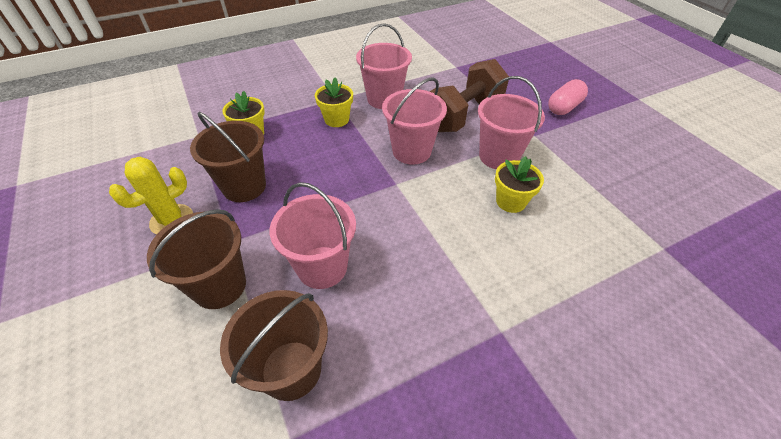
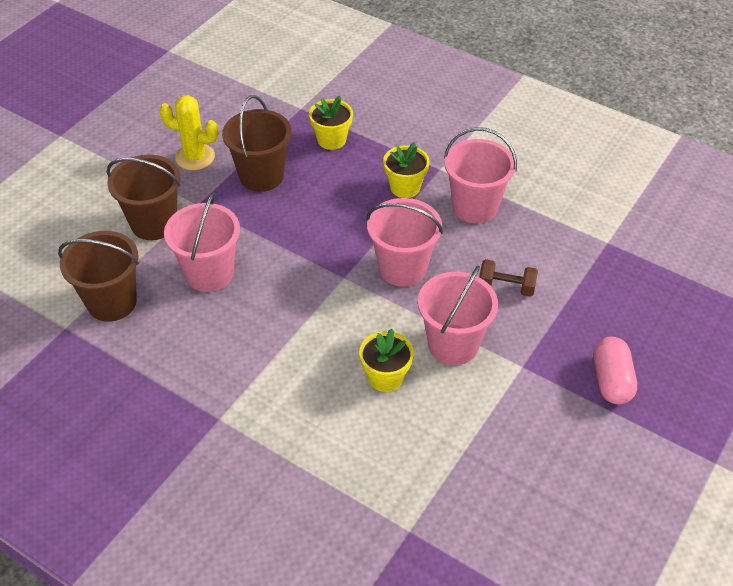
camera: 60 degrees right, 0 degrees up
brown dumbbell [429,59,509,132] -> brown dumbbell [479,259,538,297], size x0.48
pink capsule [548,79,588,115] -> pink capsule turned 75 degrees clockwise [594,337,637,404]

